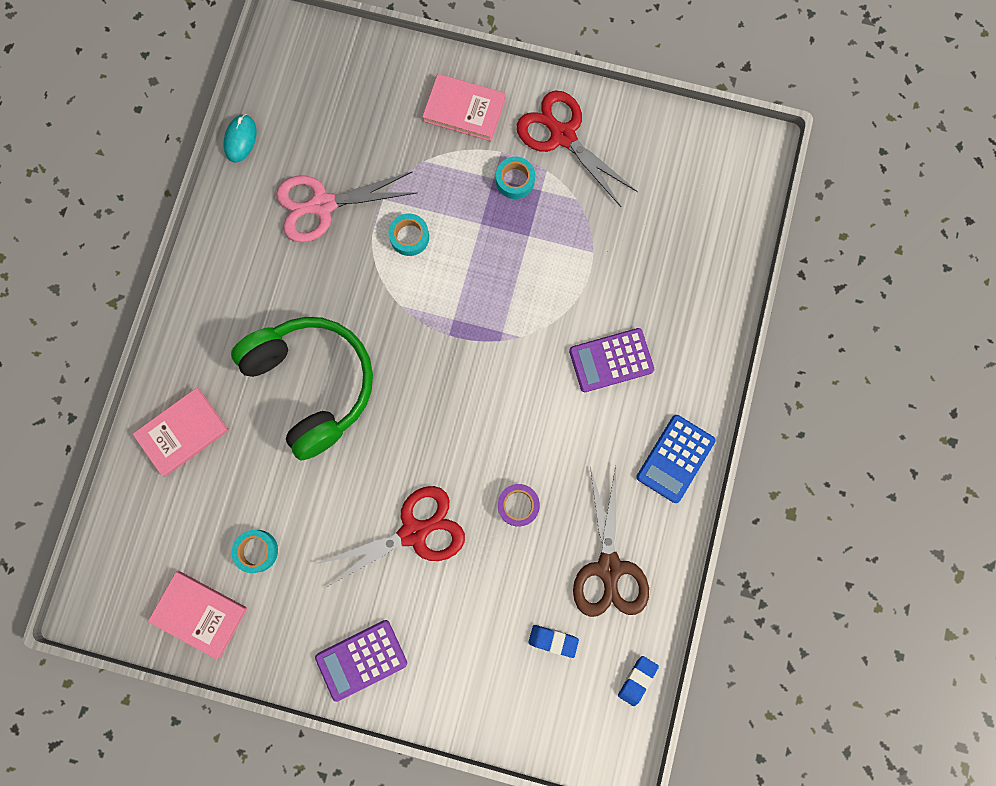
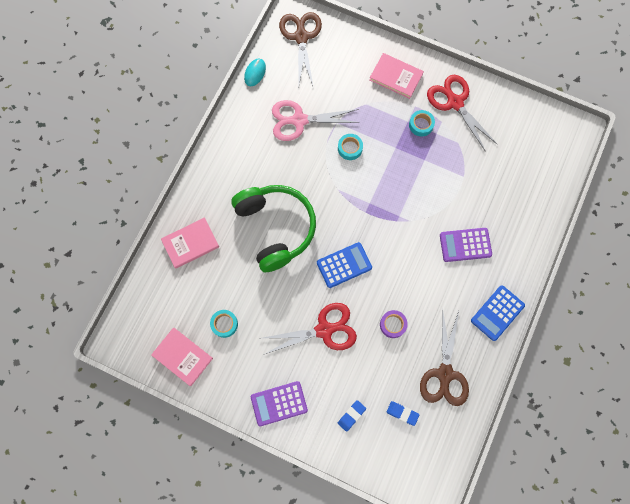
camera: 10 degrees right, 5 degrees down
blue eraser [618,656,659,706] -> blue eraser moved to [338,400,366,432]
none -> brown scissors [279,12,322,86]
none -> blue calculator [317,242,372,288]

